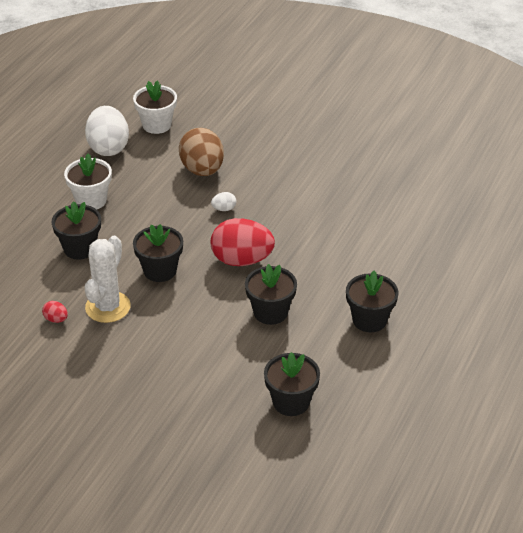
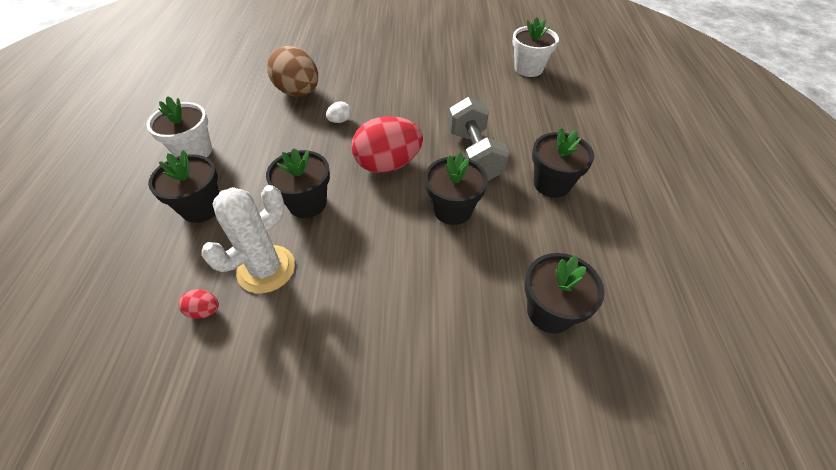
camera: 25 degrees left, 10 degrees up
white cactus [84,236,131,323] -> white cactus turned 45 degrees clockwise [201,185,295,293]
white egg [85,106,129,156] -> none
white flower pot [133,81,177,134] -> white flower pot moved to [512,17,559,77]
none -> grey dumbbell [448,97,509,181]

